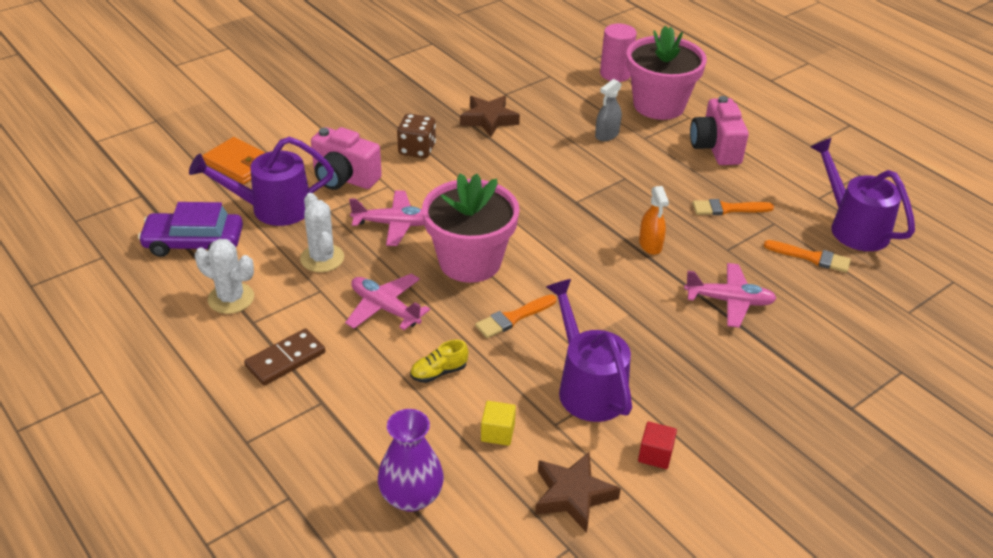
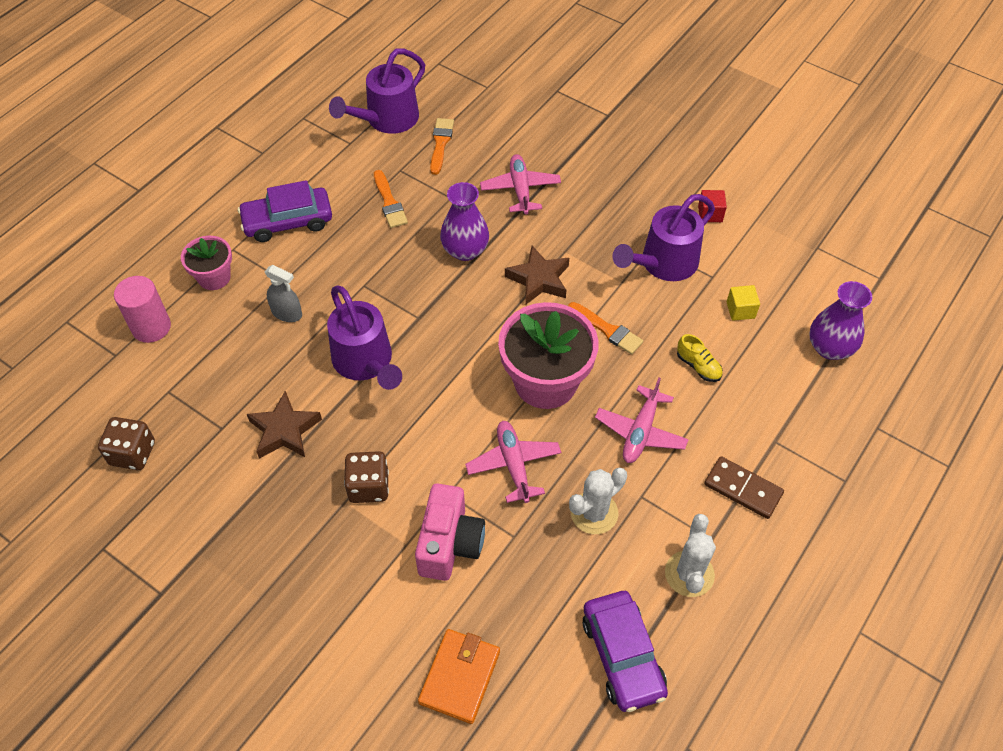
camera: 105 degrees left, 15 degrees up
purple watering can [189,137,334,226] -> purple watering can moved to [327,285,402,390]
brown star [535,452,621,533] -> brown star moved to [505,246,569,305]
pink flower pot [627,26,707,120] -> pink flower pot [181,236,232,290], size x0.55
orange spray bottle [639,186,669,255] -> purple vase [440,182,489,261]
pink camera [690,96,749,165] -> purple car [238,180,332,242]
none -> brown dice [98,417,155,470]

